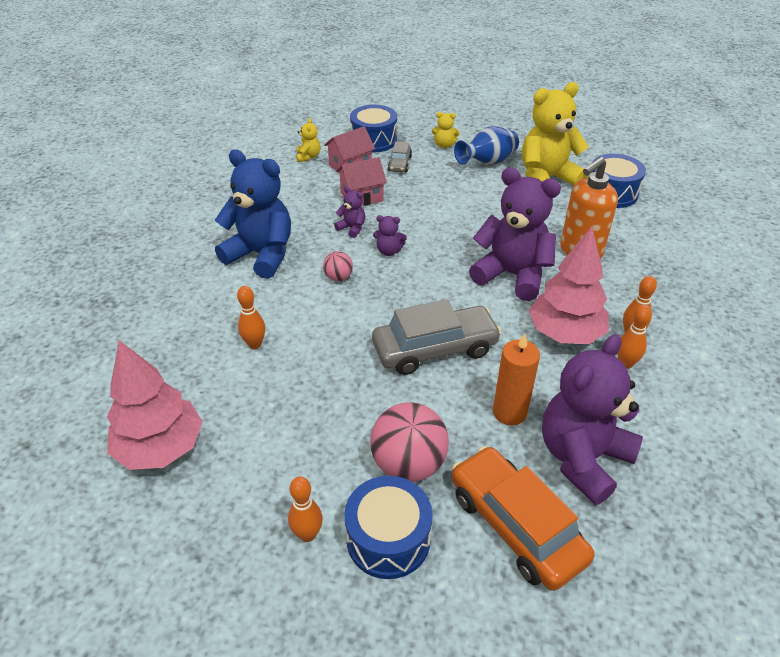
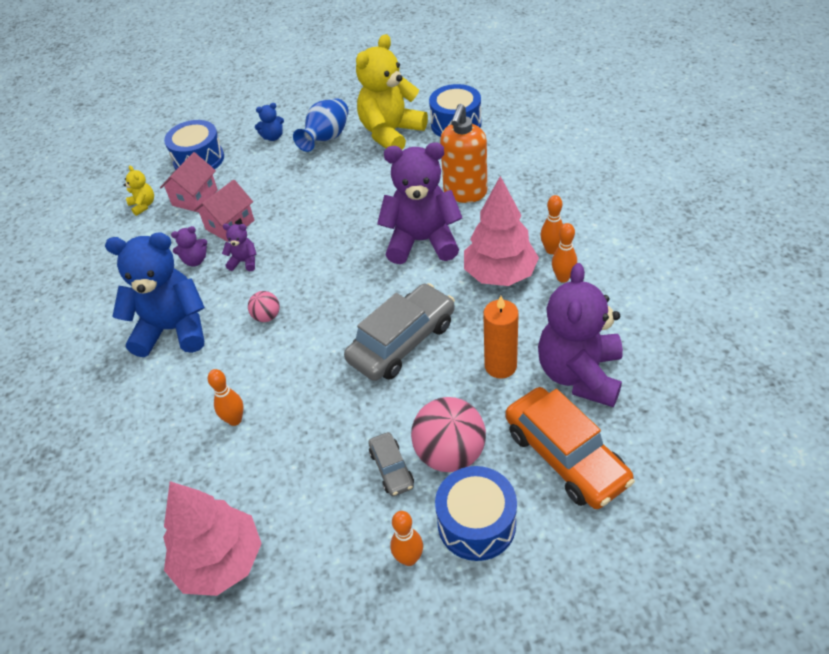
camera: 25 degrees left, 5 degrees up
purple teddy bear [373,215,407,256] -> purple teddy bear moved to [171,226,207,267]
grey car [388,141,412,173] -> grey car moved to [368,432,414,496]
yellow teddy bear [432,112,460,148] -> blue teddy bear [255,103,284,141]
orange car [452,446,594,591] -> orange car turned 150 degrees counterclockwise [505,387,635,509]

